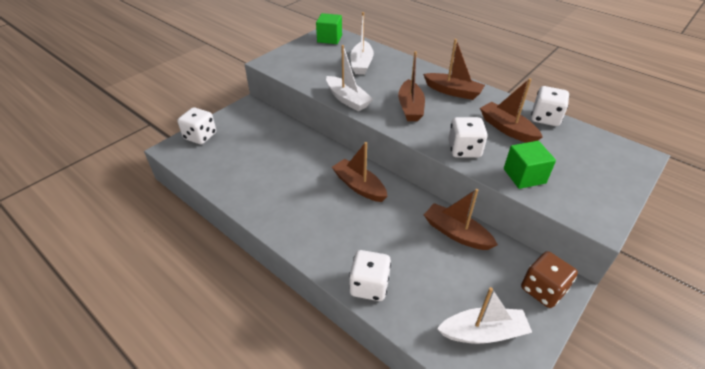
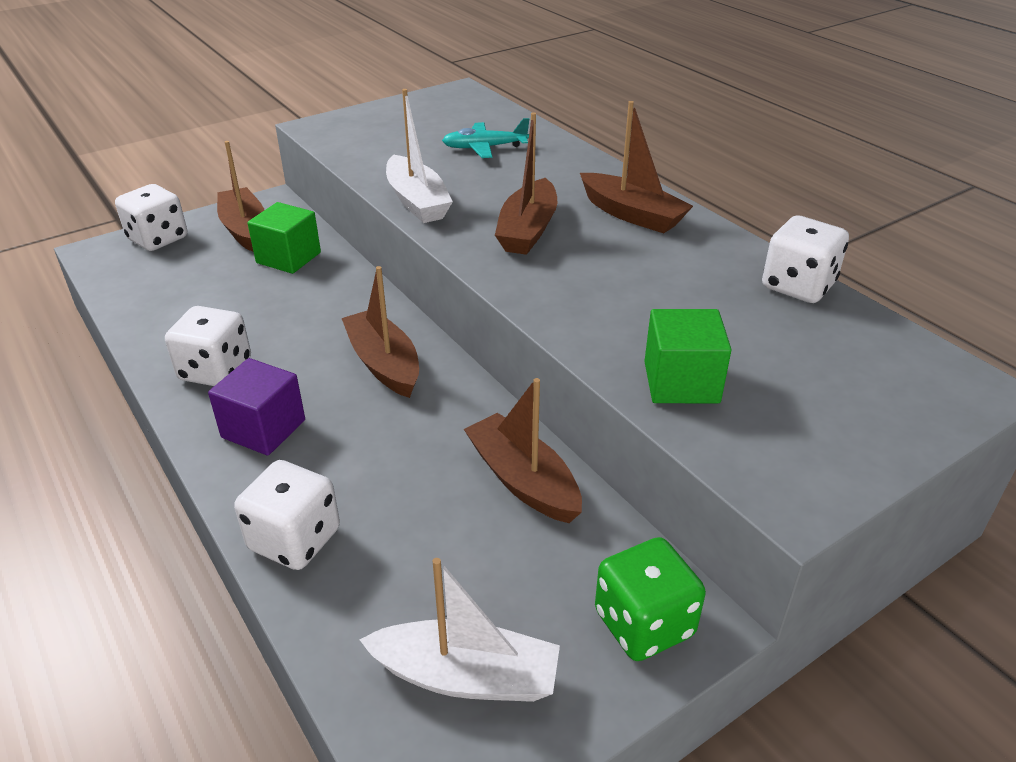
camera: 15 degrees right, 5 degrees down
green cube [316,13,342,44] -> green cube moved to [247,202,321,274]
white boat [350,12,374,75] -> turquoise plane [442,118,529,158]
white dice [448,117,488,158] -> white dice moved to [165,306,251,386]
brown boat [480,78,543,143] -> brown boat moved to [217,141,264,251]
brown dice [521,251,578,308] -> green dice [595,537,706,661]
none -> purple cube [208,358,305,456]

